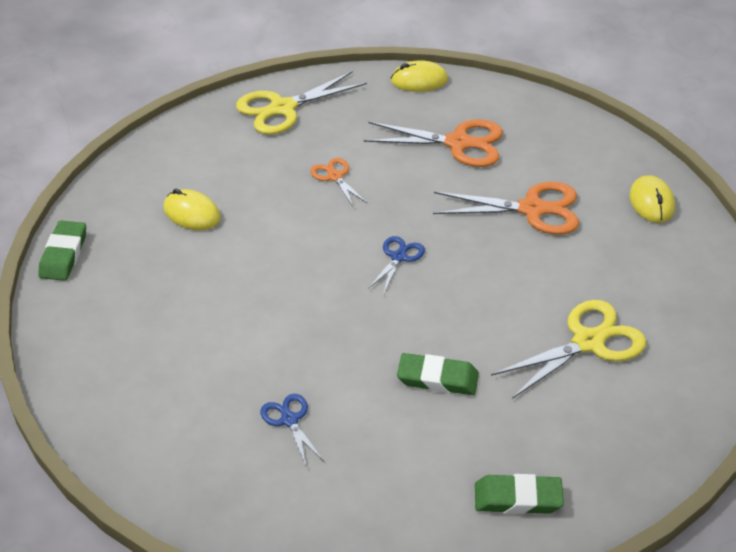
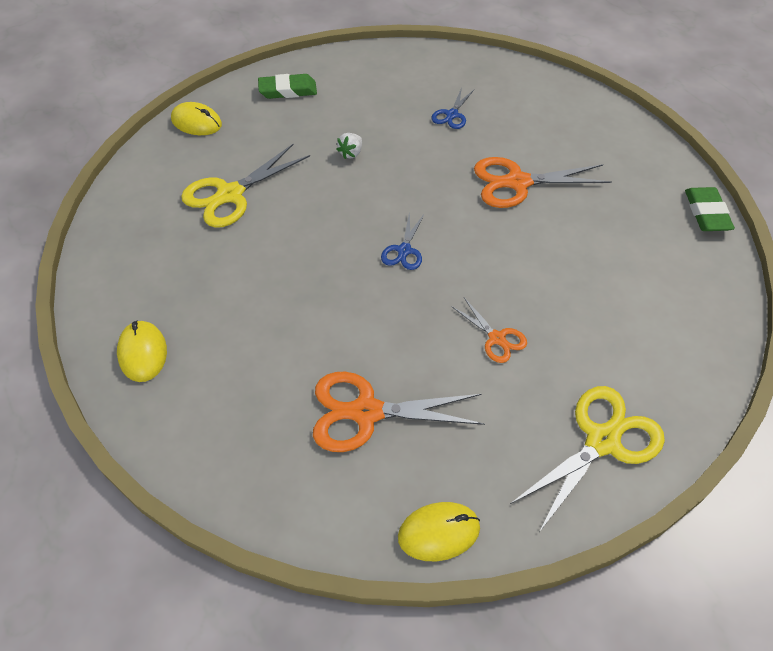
camera: 170 degrees right, 10 degrees up
yellow mouse [163,189,221,230] -> yellow mouse moved to [171,102,222,135]
blue scissors [260,394,324,466] -> blue scissors turned 60 degrees clockwise [431,88,474,129]
green eraser [397,353,479,395] -> white strawberry [336,133,362,159]
orange scissors [433,182,579,235] -> orange scissors moved to [474,157,612,208]

